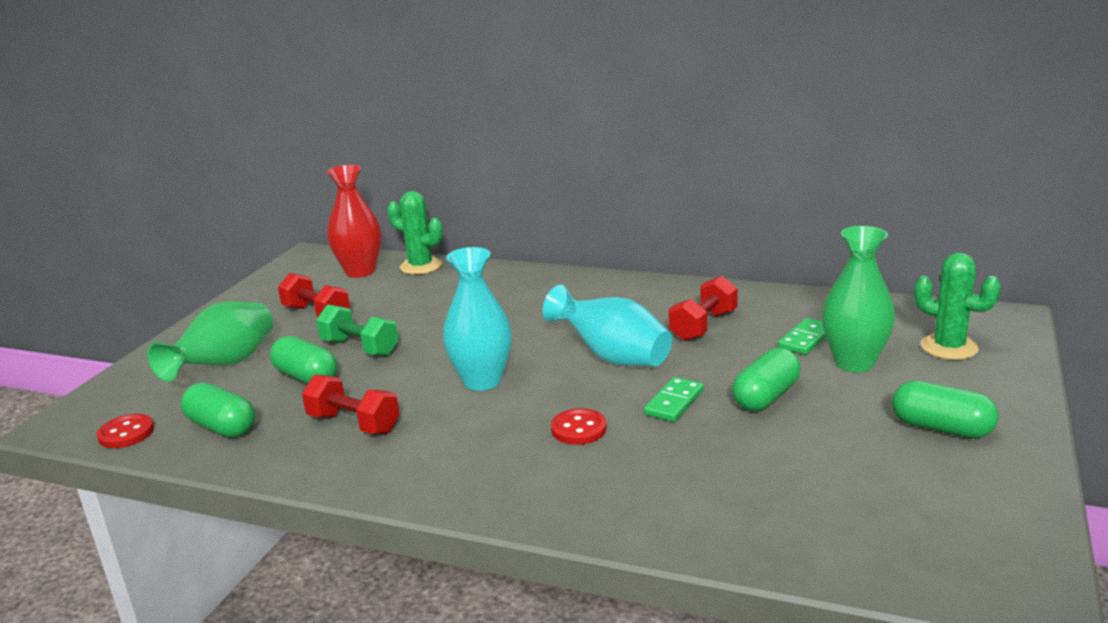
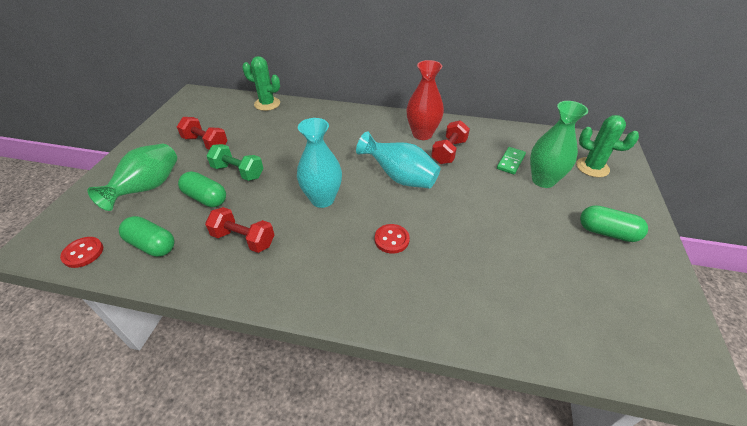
camera: 10 degrees left, 20 degrees up
red vase [327,165,382,278] -> red vase moved to [406,60,444,140]
green domino [644,377,704,422] -> none
green capsule [732,348,800,411] -> none

